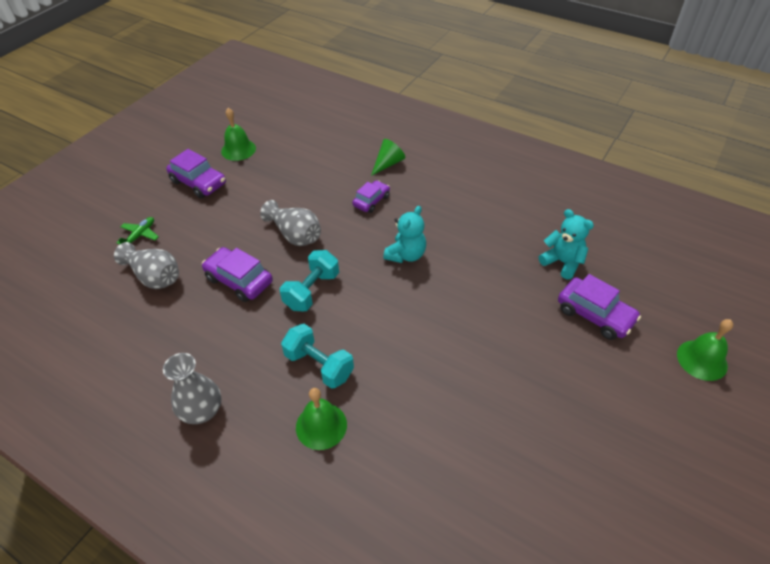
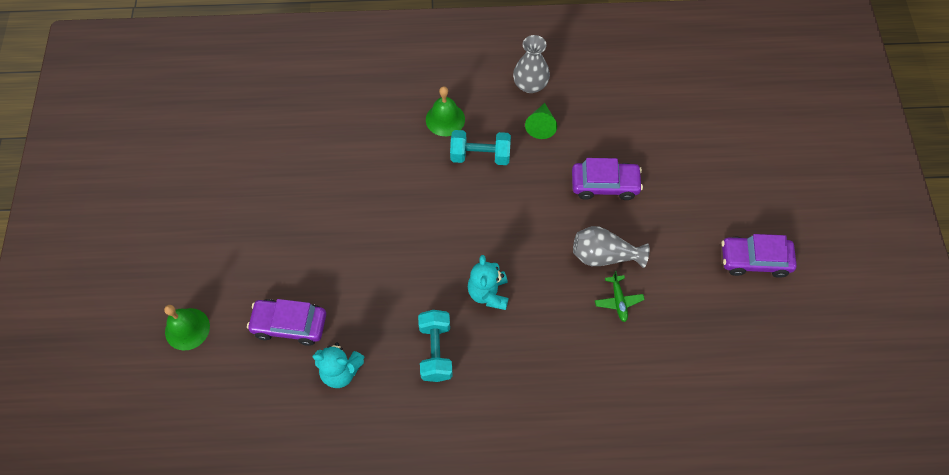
camera: 145 degrees right, 15 degrees up
grey vase [114,242,179,289] -> none
green plane [116,217,159,244] -> green plane moved to [595,271,645,322]
green bell [221,108,256,161] -> none
turquoise dumbbell [280,250,339,311] -> turquoise dumbbell moved to [418,310,453,382]
purple car [352,180,390,213] -> none
green cone [371,139,405,176] -> green cone moved to [525,103,557,139]

